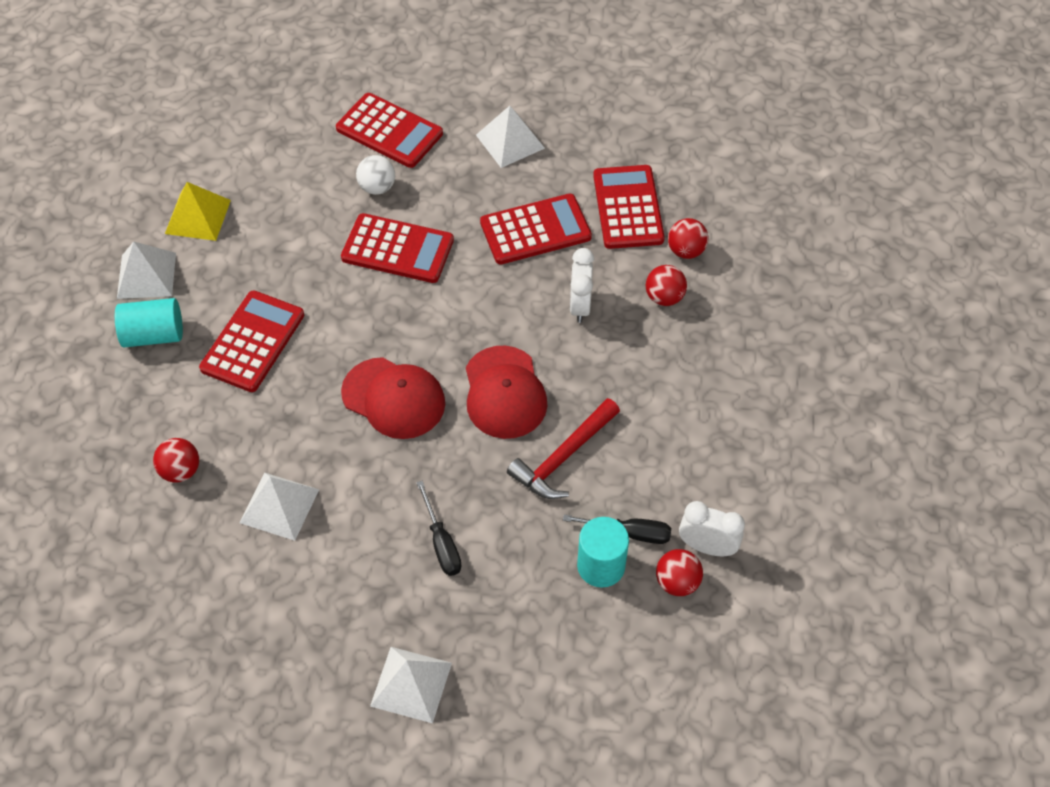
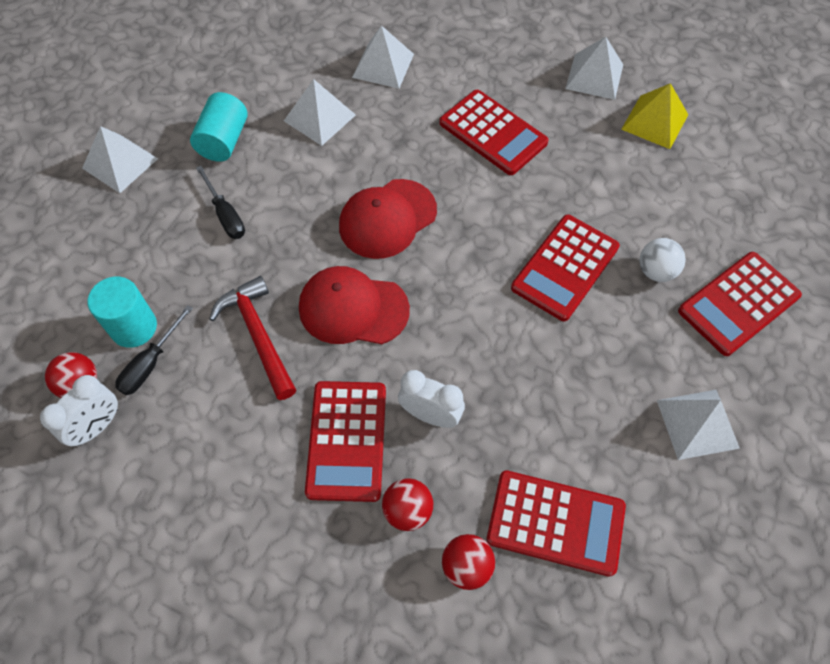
camera: 110 degrees right, 5 degrees up
turquoise cylinder [115,298,183,347] -> turquoise cylinder moved to [190,92,248,162]
red ball [153,438,199,482] -> white pyramid [352,25,414,89]
black screwdriver [416,481,462,576] -> black screwdriver turned 120 degrees counterclockwise [196,166,245,239]
red calculator [480,194,592,265] -> red calculator moved to [305,381,386,502]

